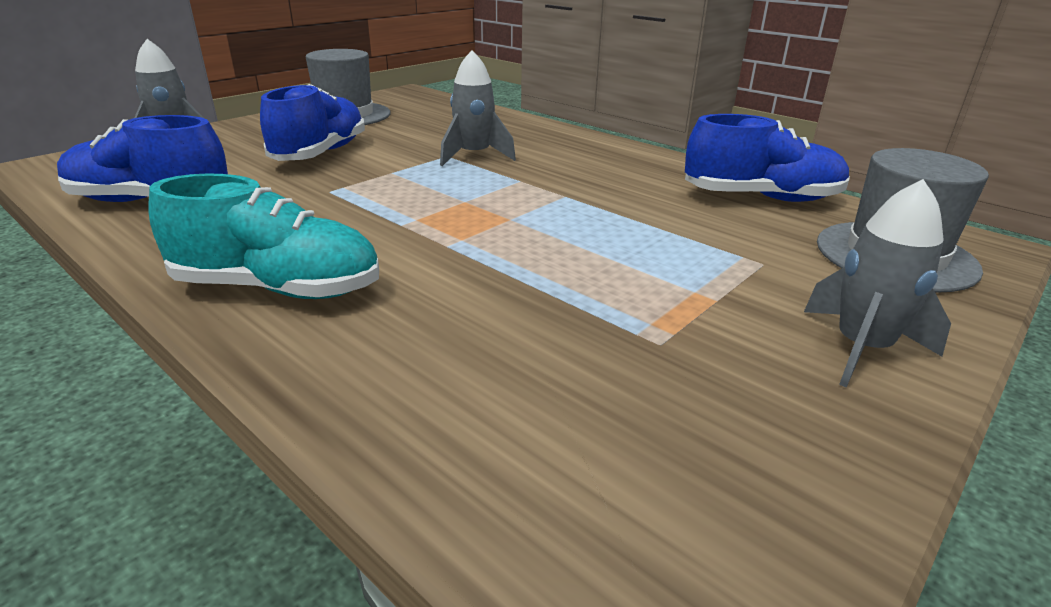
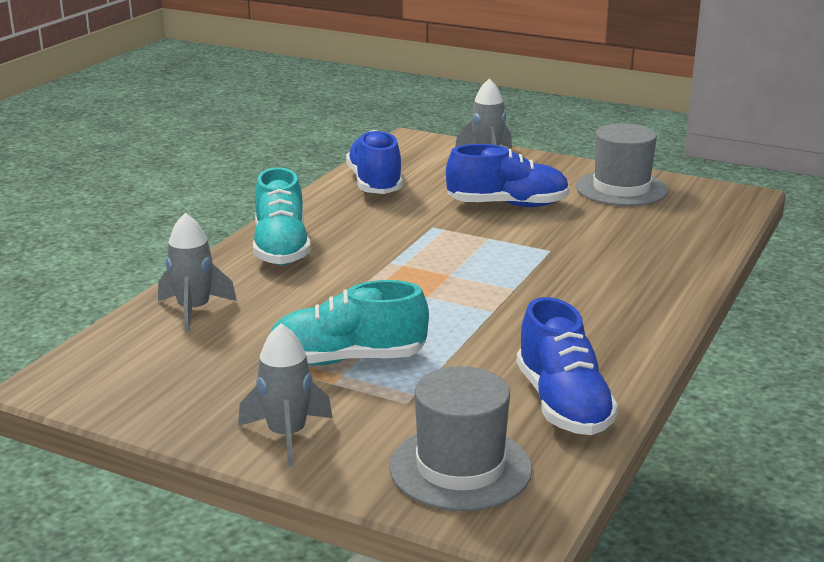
camera: 75 degrees right, 5 degrees down
grey rocket [440,50,516,166] -> grey rocket moved to [158,213,237,332]
none -> turquoise shoe [270,280,429,365]

